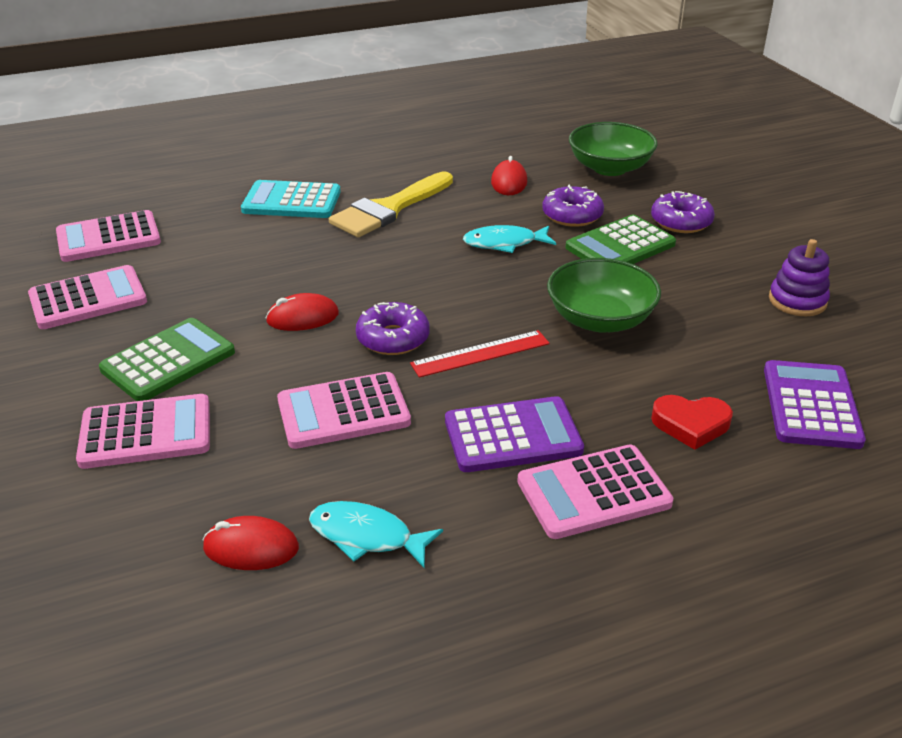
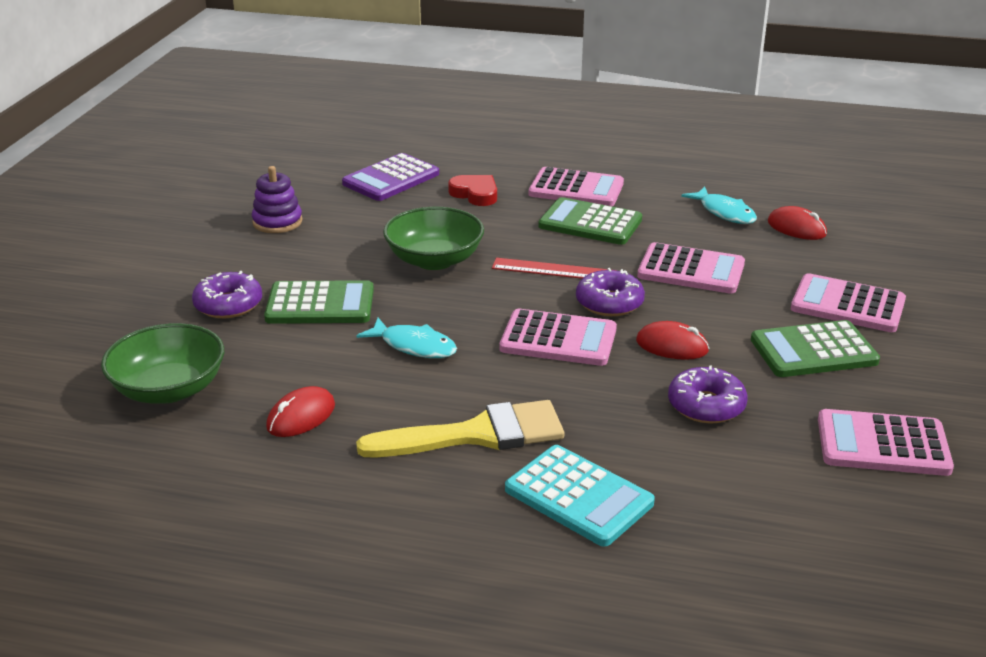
camera: 145 degrees left, 5 degrees down
pink calculator [56,210,161,262] -> pink calculator moved to [500,309,617,366]
purple calculator [445,396,584,472] -> green calculator [539,197,642,245]
purple donut [542,184,604,227] -> purple donut moved to [668,365,747,423]

